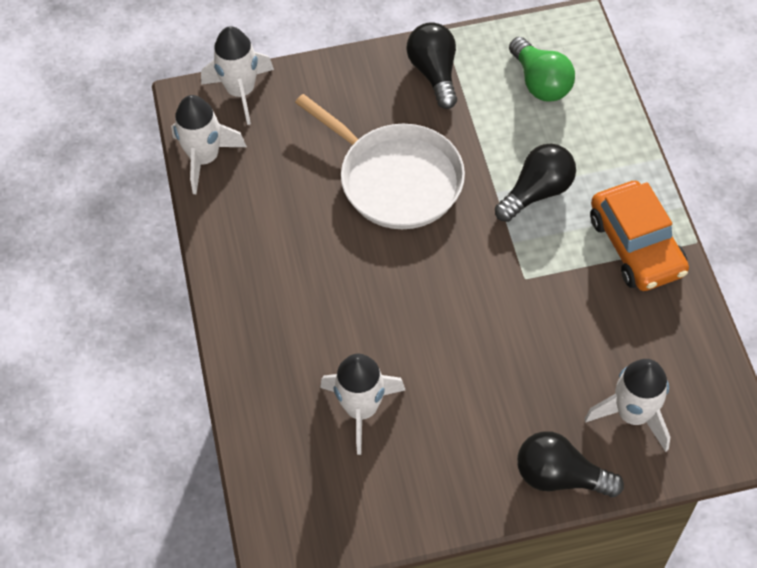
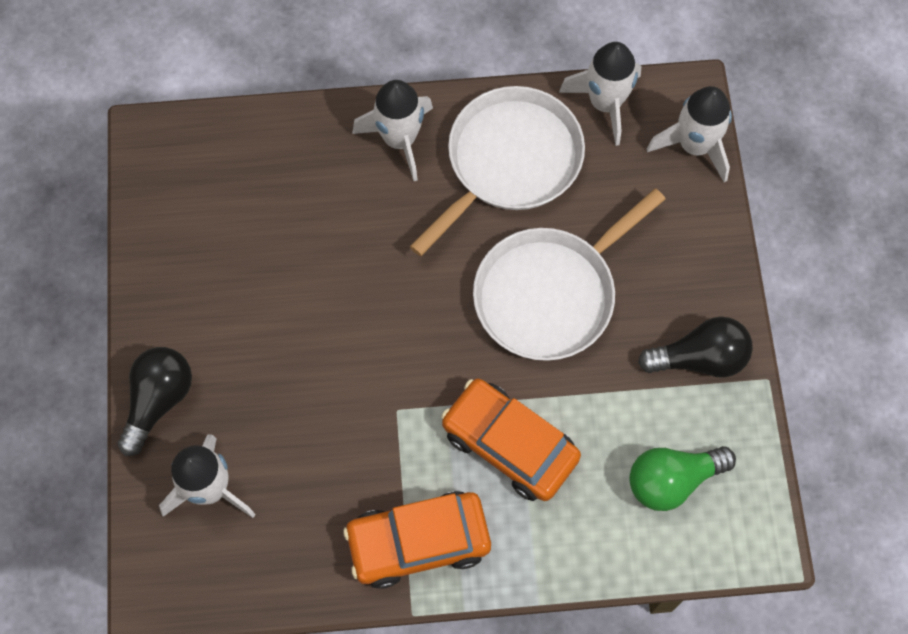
camera: 95 degrees right, 10 degrees up
white rocket [320,354,405,455] -> white rocket moved to [352,80,433,181]
black light bulb [495,143,576,222] -> orange car [441,379,581,501]
none -> white pan [410,86,585,256]

